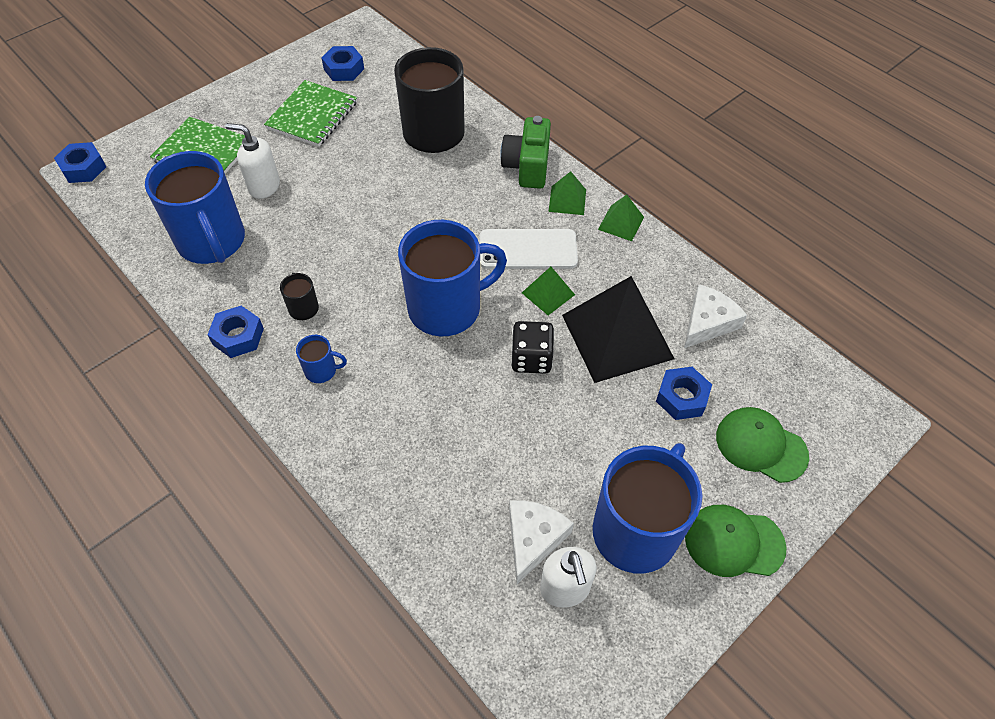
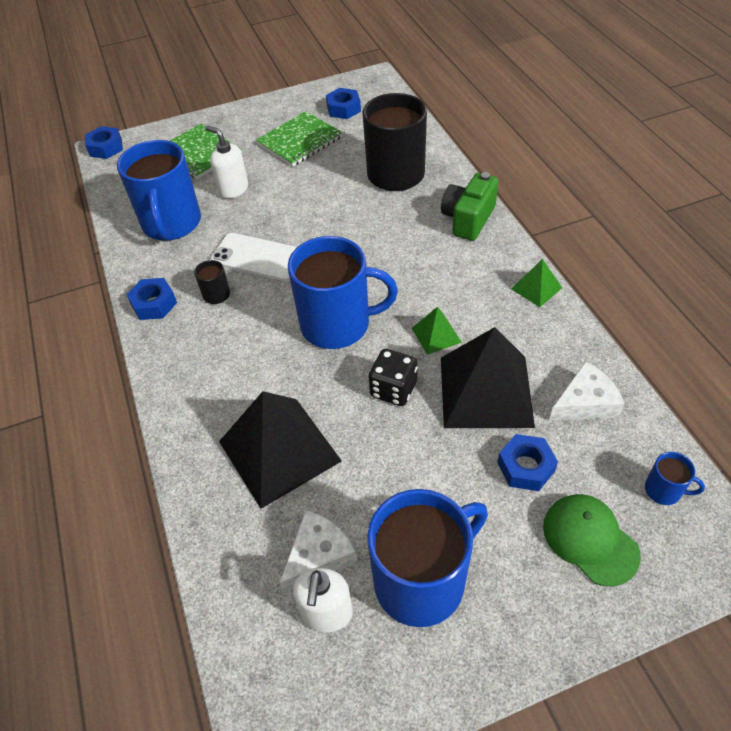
camera: 25 degrees right, 5 degrees down
blue mug [296,335,347,383] -> blue mug moved to [645,452,705,505]
white phone [480,229,578,269] -> white phone moved to [210,233,297,281]
green pyramid [548,171,586,215] -> none
green cap [685,505,787,577] -> none
none -> black pyramid [219,391,342,509]

